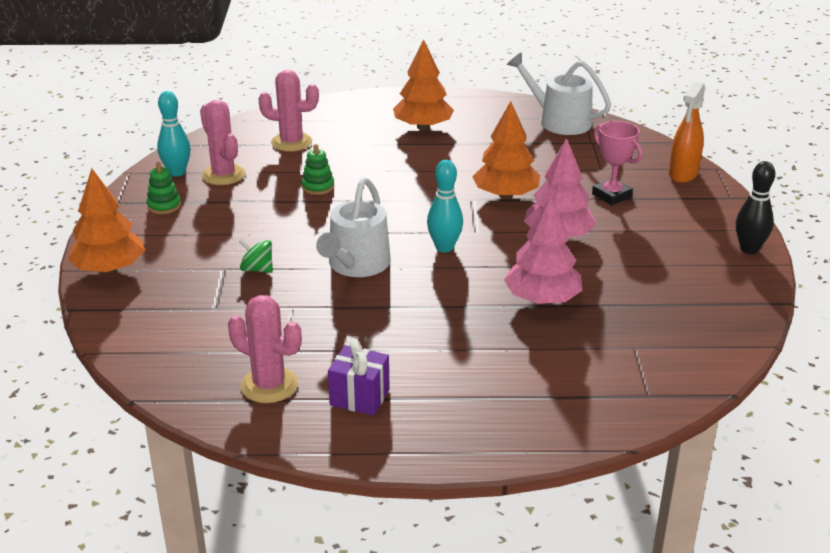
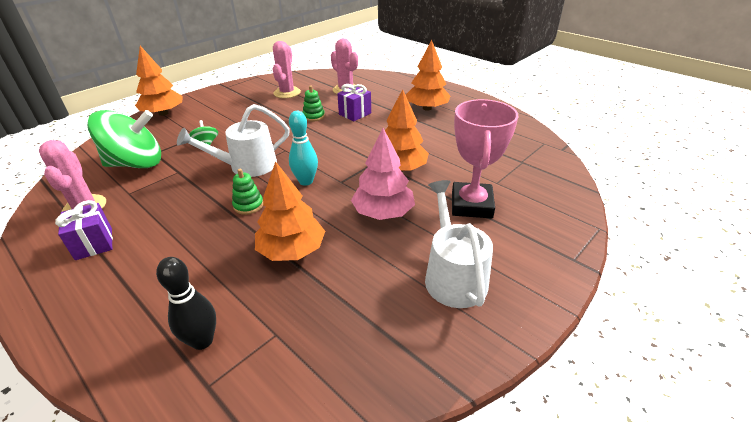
camera: 45 degrees right, 5 degrees up
green stacking toy [146,162,181,214] -> green stacking toy moved to [232,169,263,215]
turquoise bowling pin [157,91,191,177] -> none
pink tree [504,196,583,304] -> orange tree [255,161,325,261]
white watering can [507,52,611,135] -> white watering can moved to [425,180,493,308]
pink trophy [592,121,642,205] -> pink trophy [452,99,518,219], size x1.52
orange spray bottle [669,82,705,183] -> none
black bowling pin [736,161,775,254] -> black bowling pin moved to [156,257,216,350]
none -> green spinning top [87,110,161,168]
none -> purple gift [337,84,371,121]

